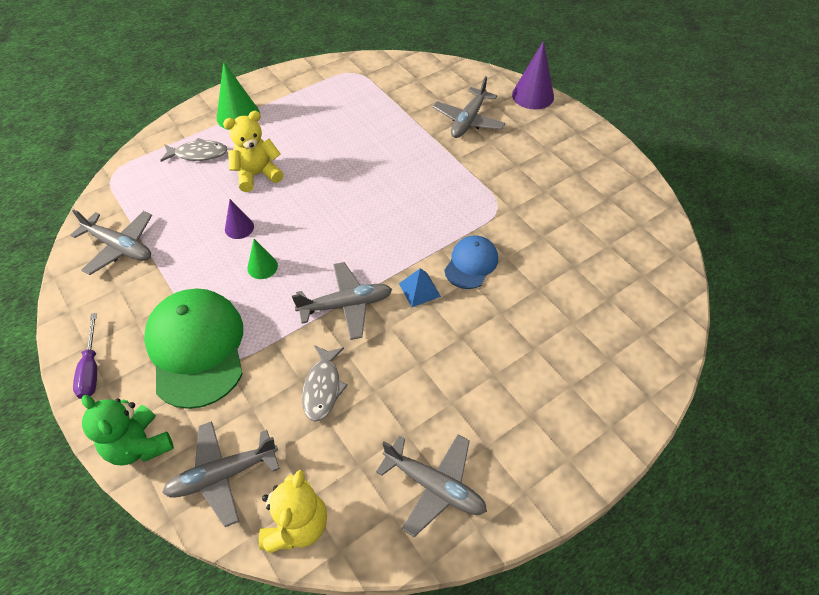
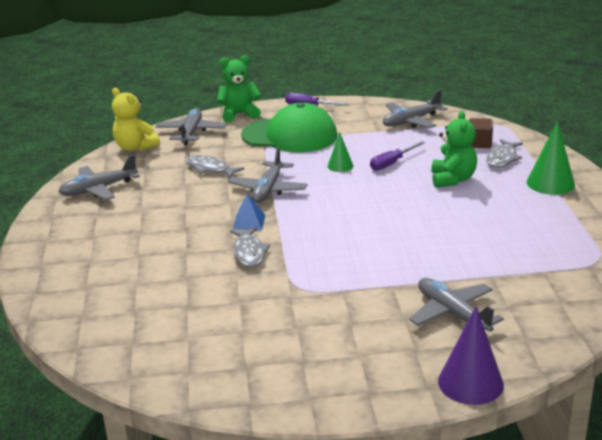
camera: 120 degrees right, 25 degrees down
yellow teddy bear [223,111,284,192] -> green teddy bear [431,111,477,187]
purple cone [225,199,254,239] -> purple screwdriver [370,141,425,171]
blue cap [444,235,498,289] -> grey fish [230,227,271,267]
none -> brown cube [469,118,493,148]

